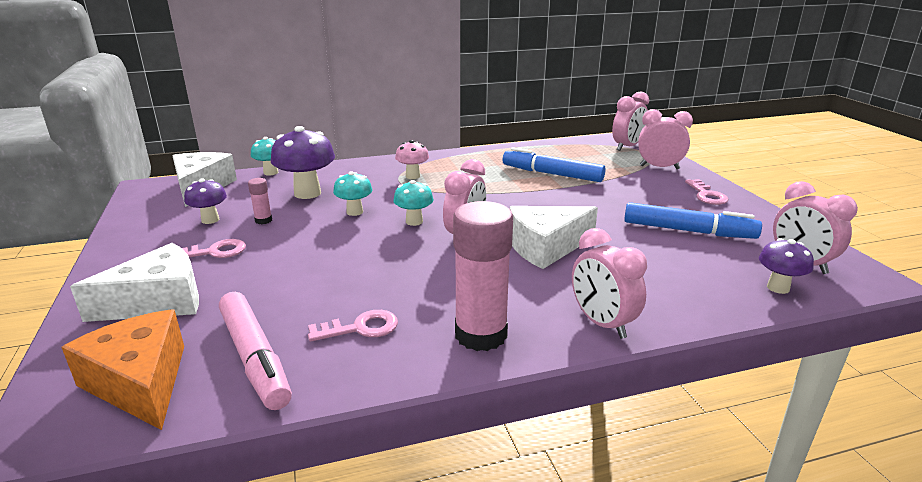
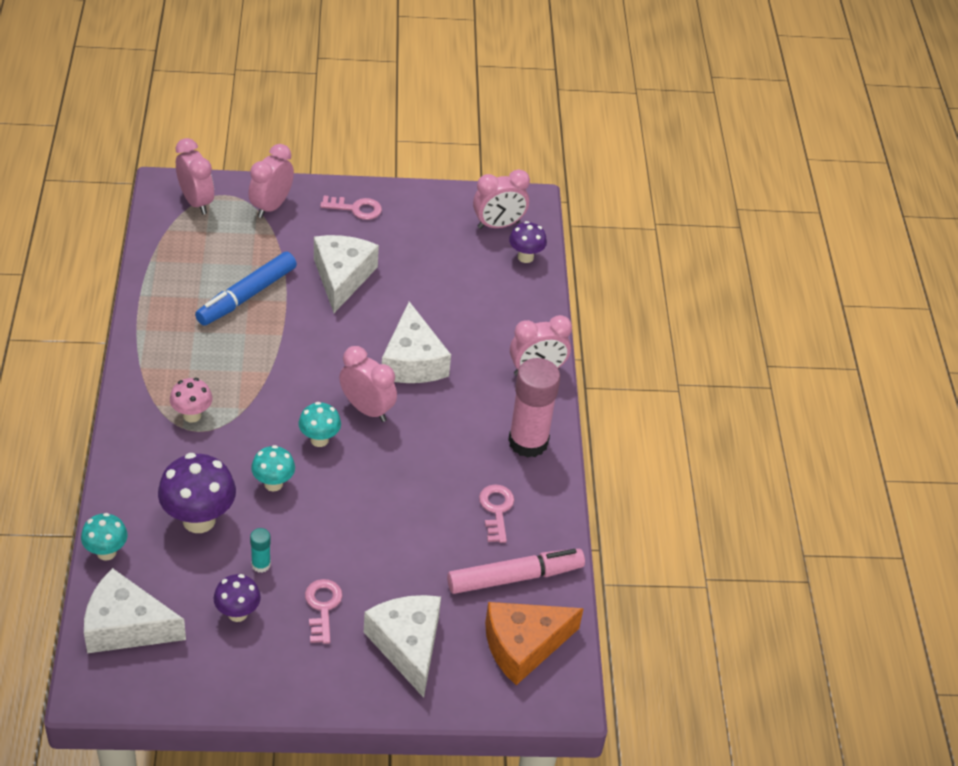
camera: 80 degrees left, 20 degrees up
pink glue stick [248,178,272,224] -> turquoise glue stick [250,528,271,573]
blue marker [624,202,762,239] -> none
none -> white cheese [314,235,379,313]

